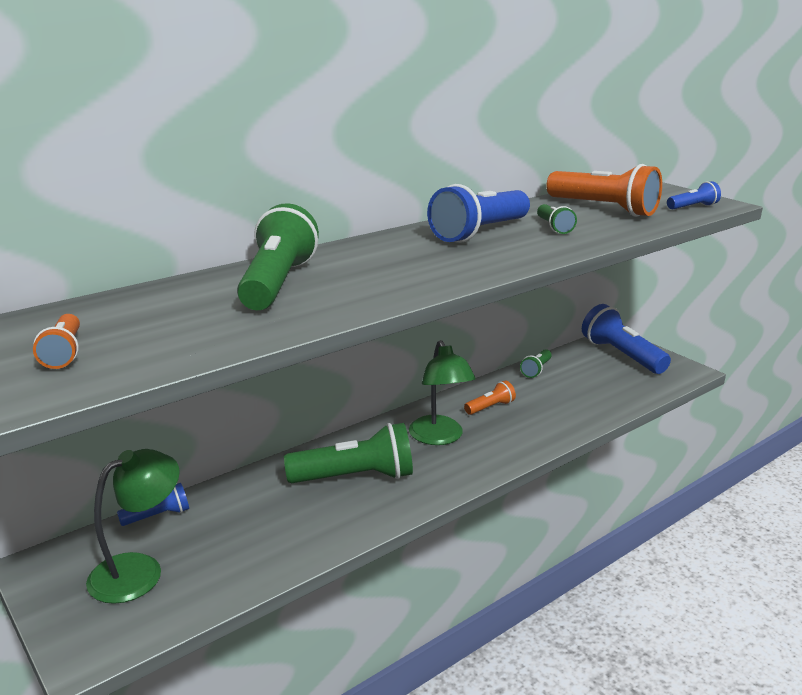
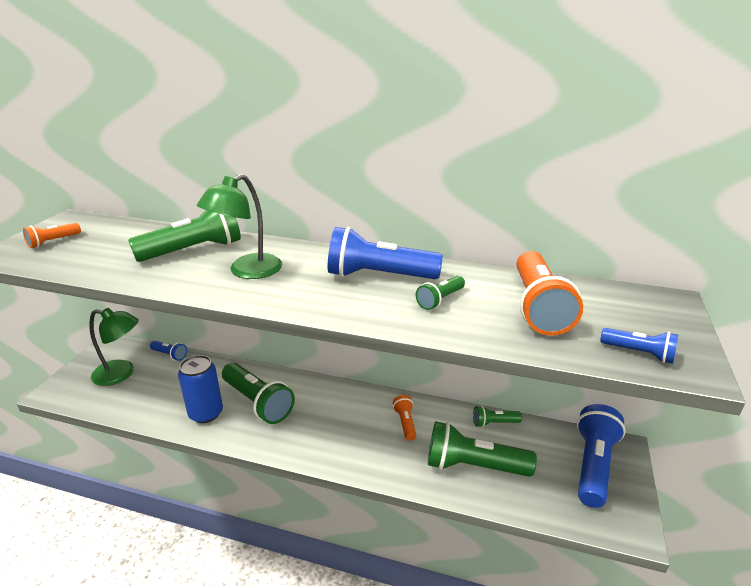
camera: 55 degrees right, 5 degrees up
green lamp [409,340,476,445] -> green lamp moved to [197,174,282,279]
orange flashlight [464,380,516,415] -> orange flashlight turned 120 degrees counterclockwise [393,395,416,441]
none -> blue can [178,355,223,423]
none -> green flashlight [428,421,537,477]

